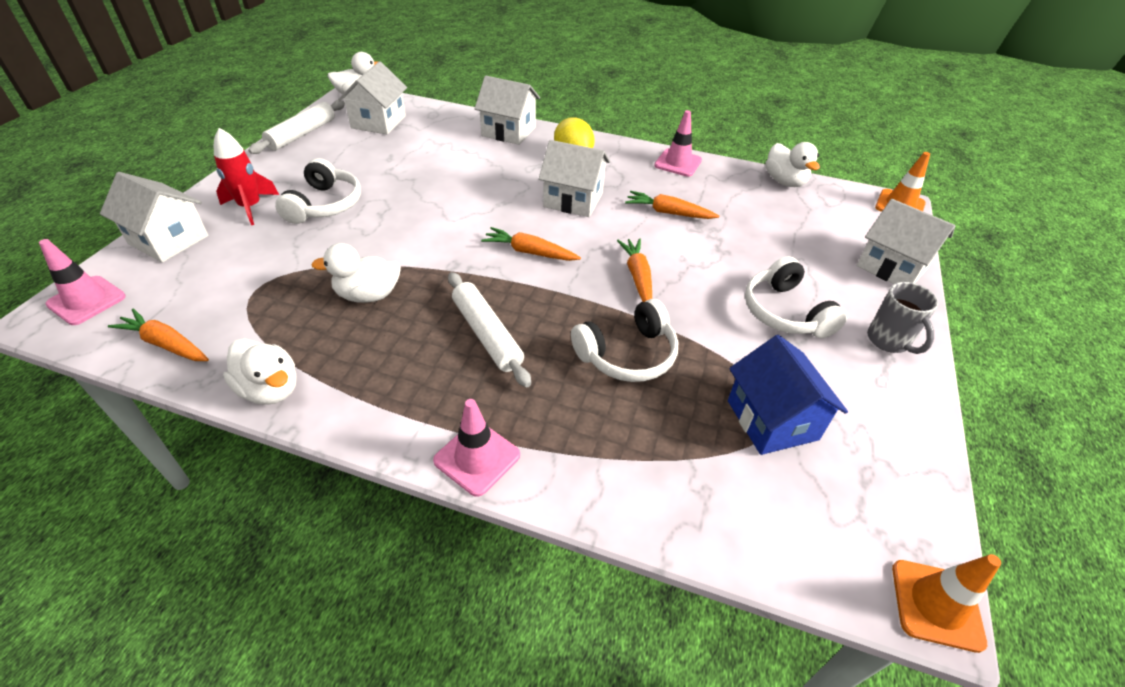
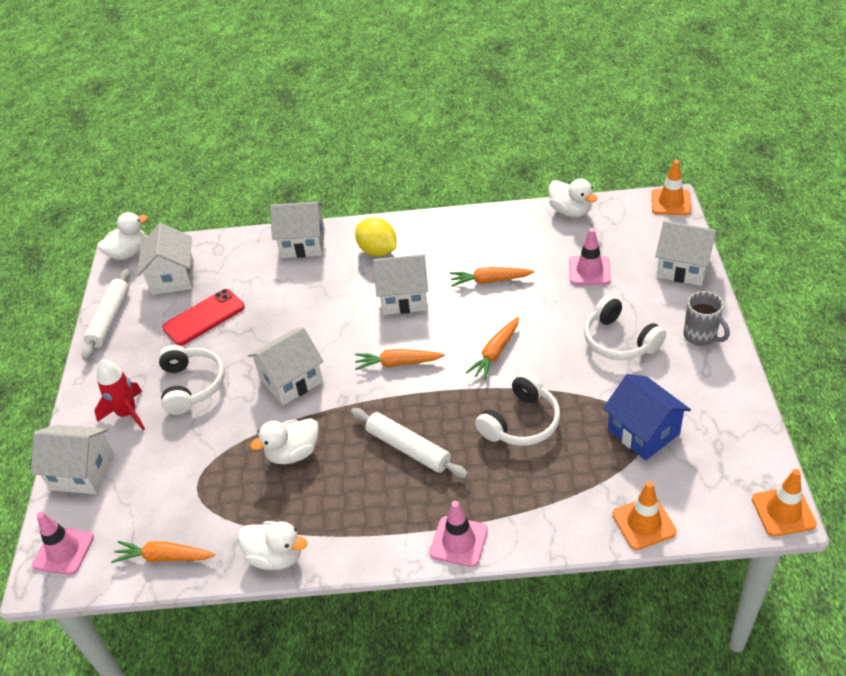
camera: 15 degrees left, 0 degrees up
orange carrot [617,238,652,302] -> orange carrot turned 120 degrees counterclockwise [466,317,519,380]
pink traffic cone [654,110,702,177] -> pink traffic cone moved to [569,228,611,285]
none -> red phone [162,289,245,346]
none -> white house [248,327,324,405]
none -> orange traffic cone [612,481,677,550]

